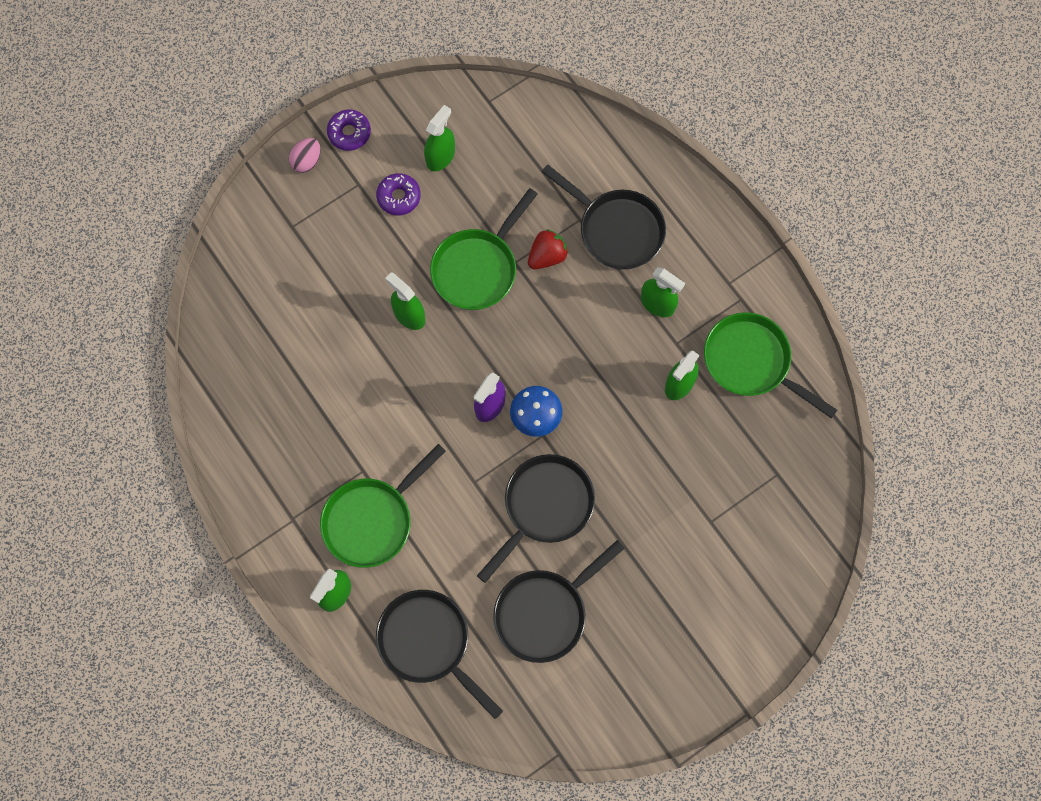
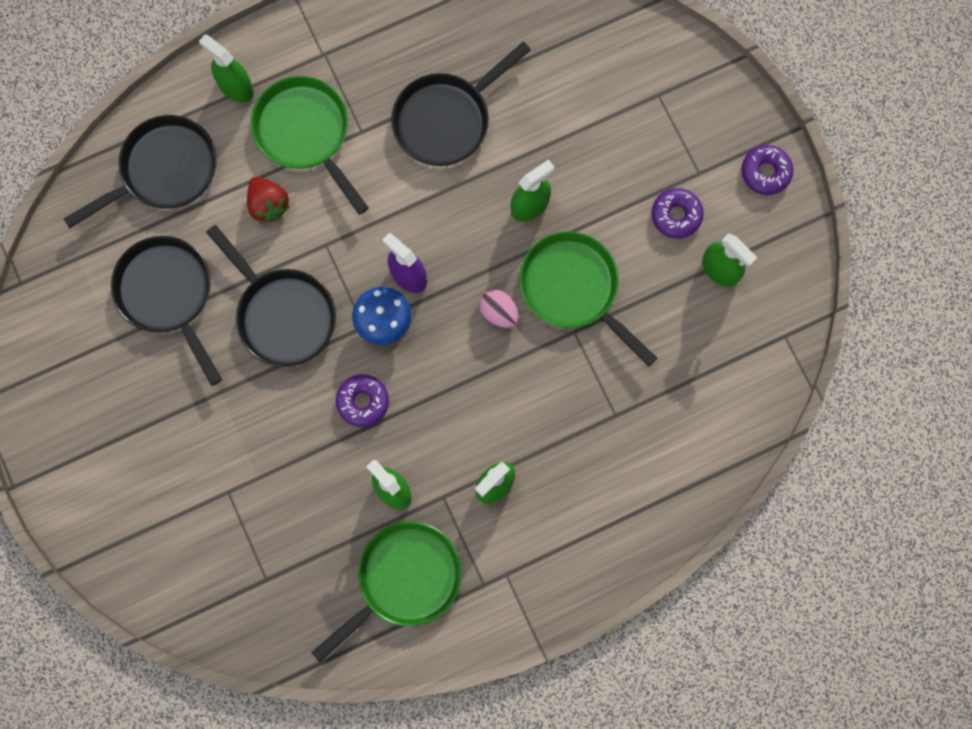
camera: 100 degrees right, 5 degrees up
pink egg [289,138,321,173] -> pink egg moved to [479,289,519,328]
red strawberry [528,229,569,269] -> red strawberry moved to [247,177,290,223]
black pan [542,164,666,270] -> black pan moved to [391,42,531,166]
none -> purple donut [336,374,389,427]

